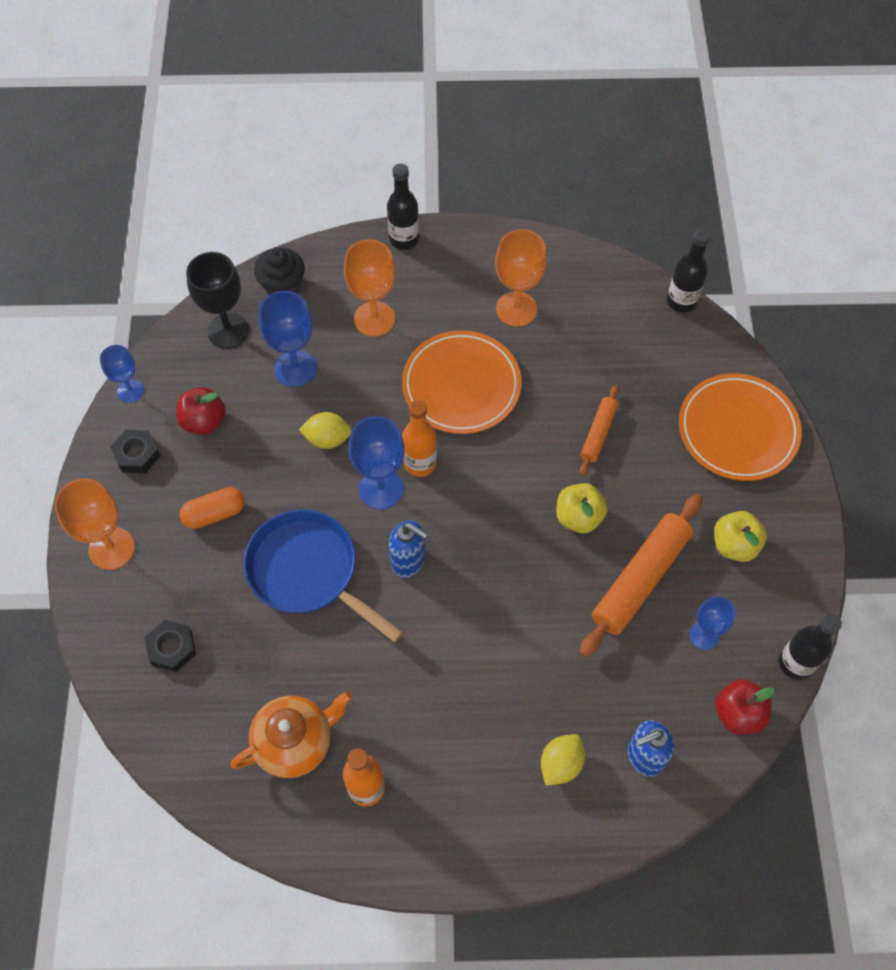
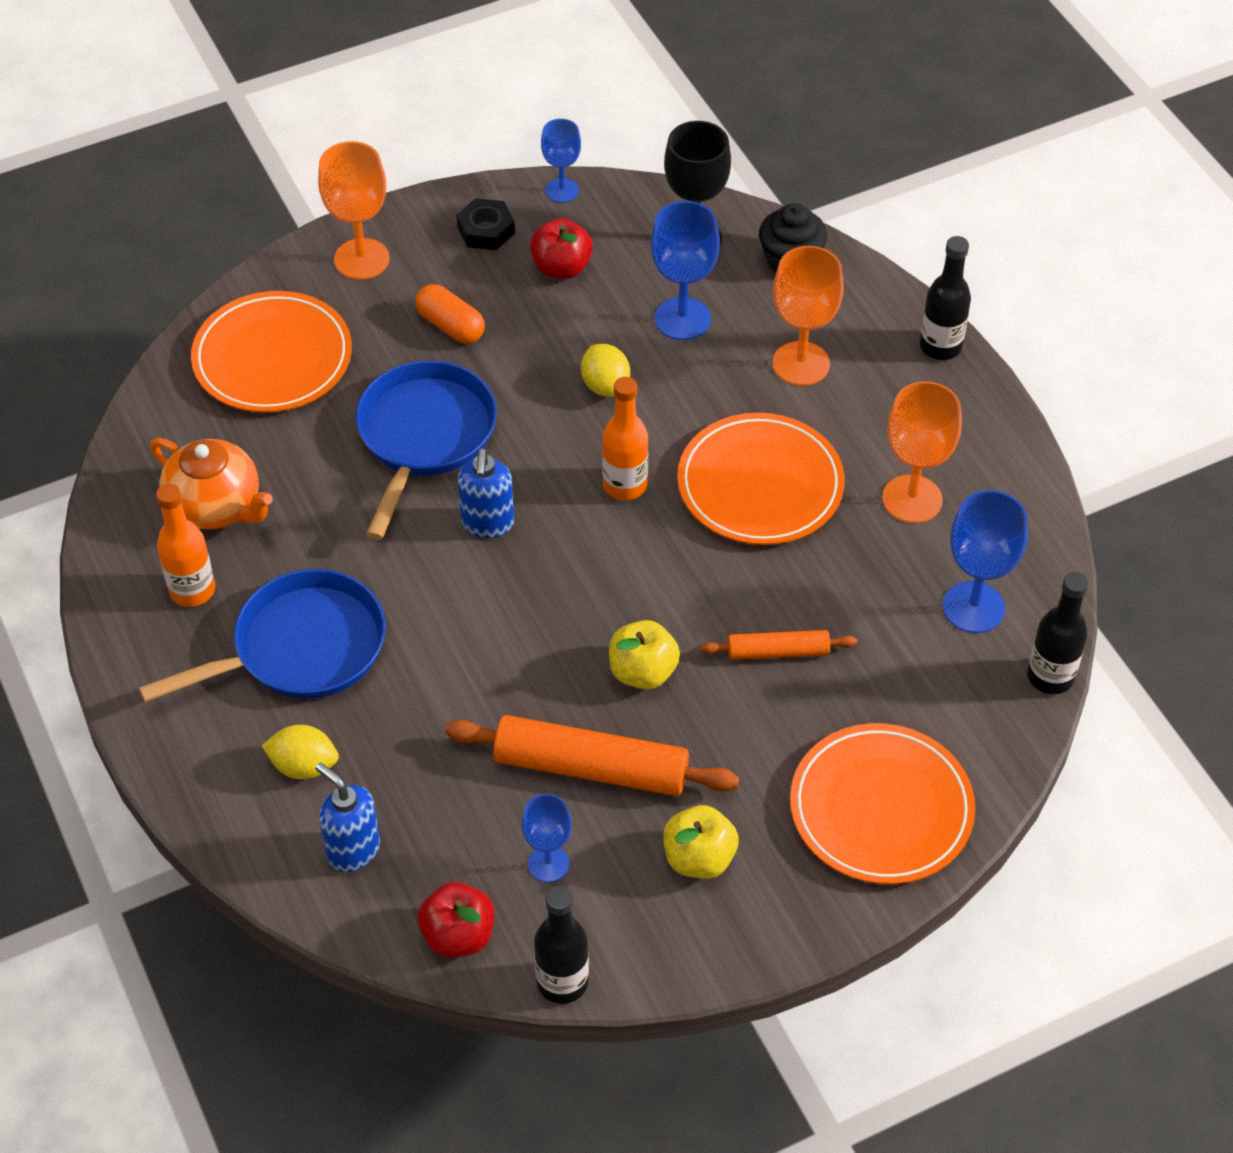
camera: 65 degrees right, 10 degrees down
black nut [145,620,196,672] -> orange plate [191,291,352,412]
blue goblet [348,416,405,509] -> blue goblet moved to [943,490,1028,633]
none -> blue pan [139,569,386,702]

